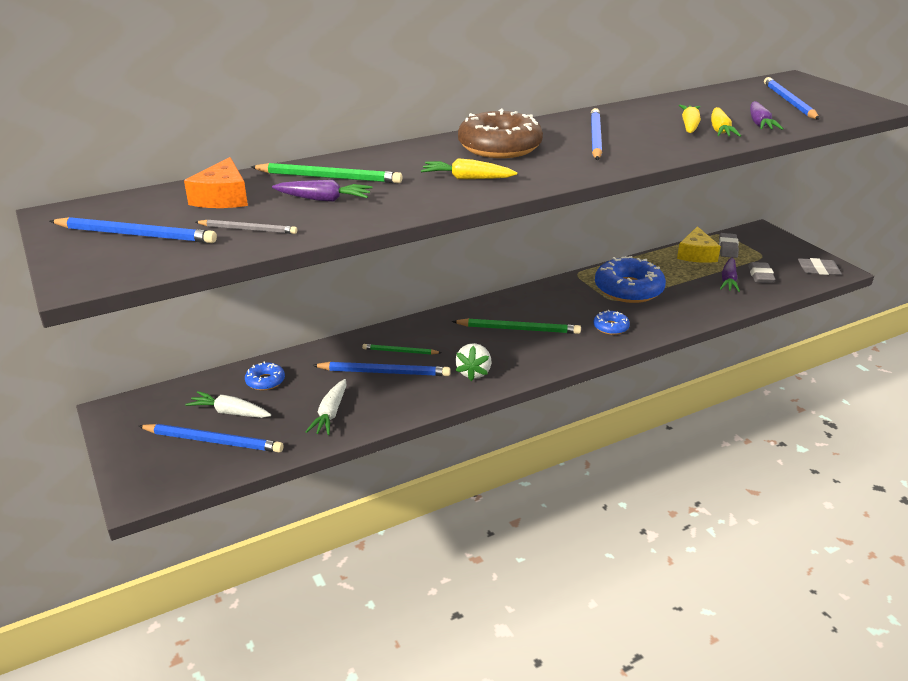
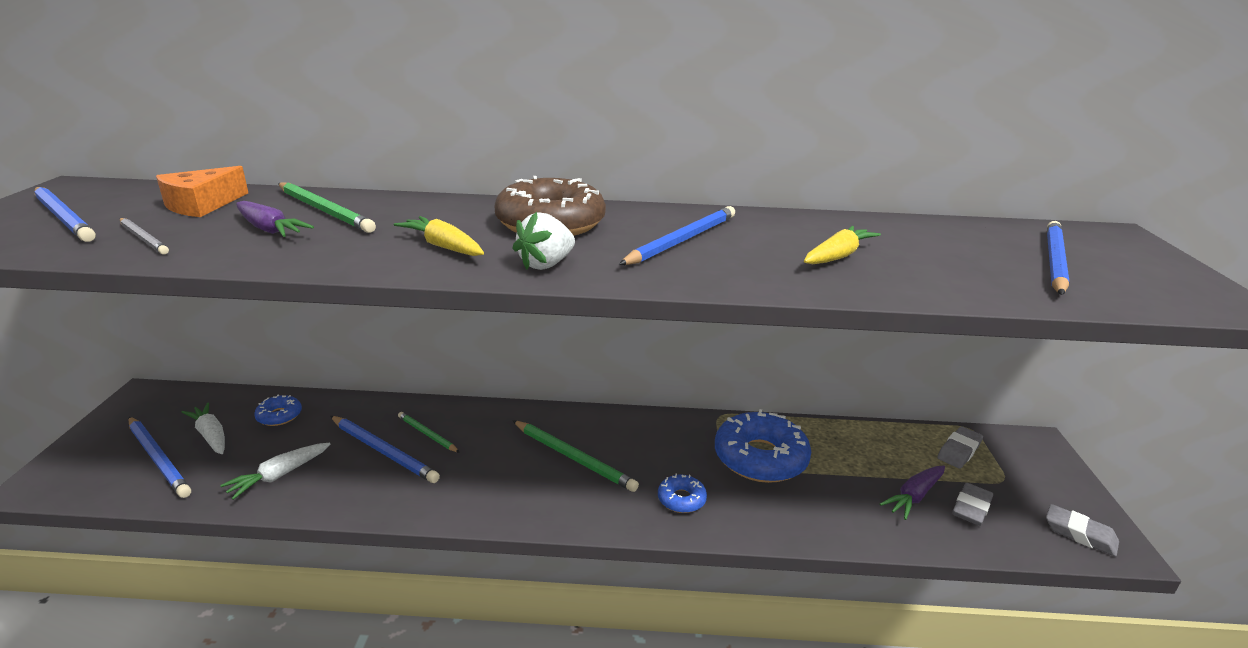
camera: 30 degrees right, 5 degrees down
white strawberry [455,343,492,381] -> white strawberry moved to [512,212,575,270]
yellow cheese [677,226,721,263] -> none
yellow carrot [711,107,741,137] -> none
purple carrot [750,101,783,130] -> none

